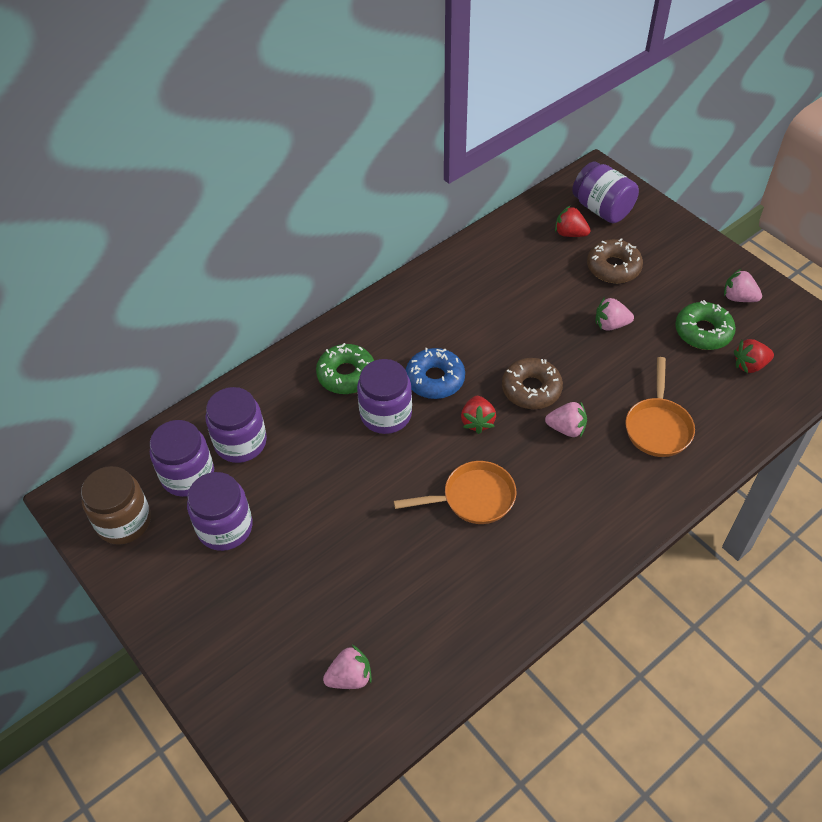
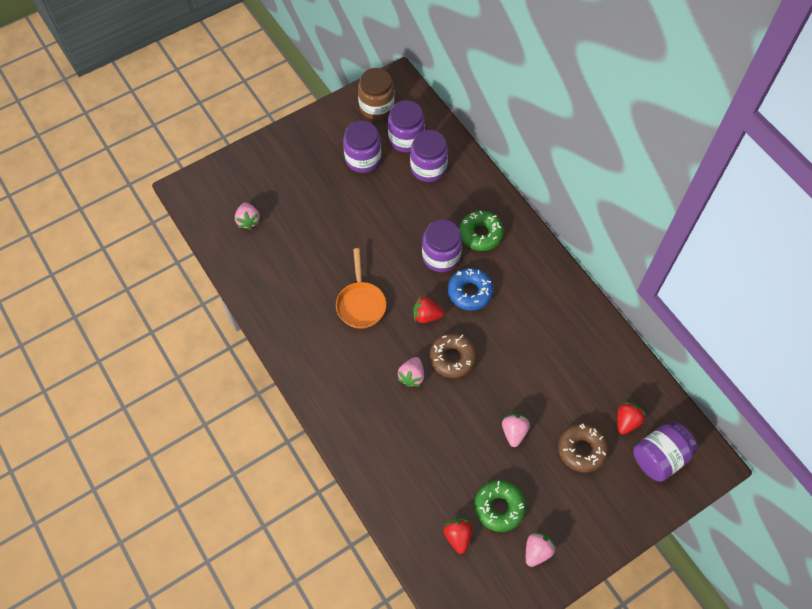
camera: 95 degrees right, 10 degrees up
orange pan [626,357,695,457] -> none

